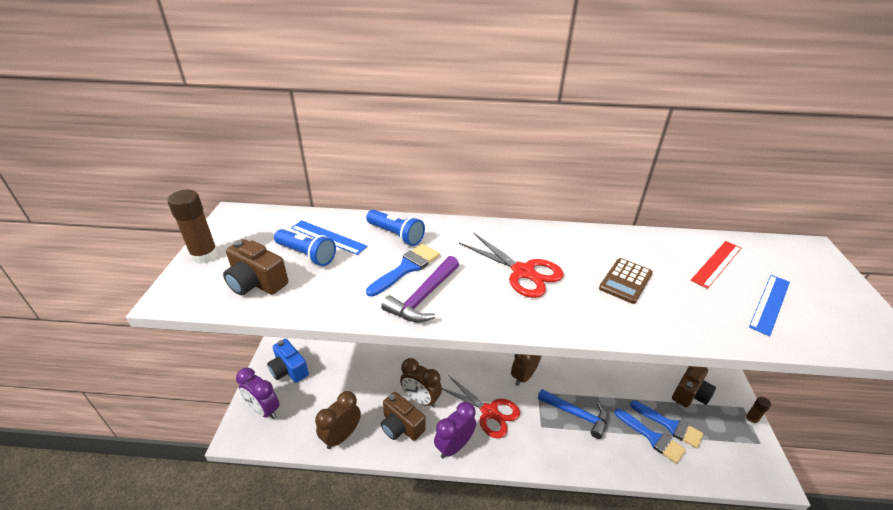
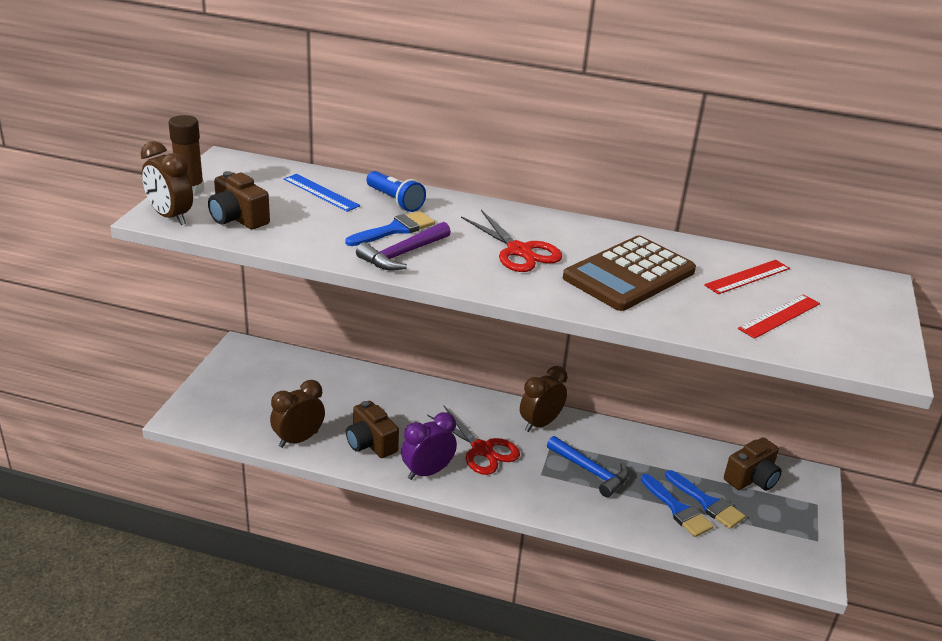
camera: 10 degrees right, 5 degrees down
purple clock [236,368,280,419] -> none
blue camera [267,339,309,383] -> none
blue flashlight [274,229,336,266] -> none
brown clock [400,358,442,408] -> brown clock moved to [141,141,193,225]
brown calculator [599,258,653,304] -> brown calculator [563,236,696,311], size x1.93
brown glue stick [744,397,771,426] -> none
blue ruler [749,275,790,336] -> red ruler [738,294,820,339]

